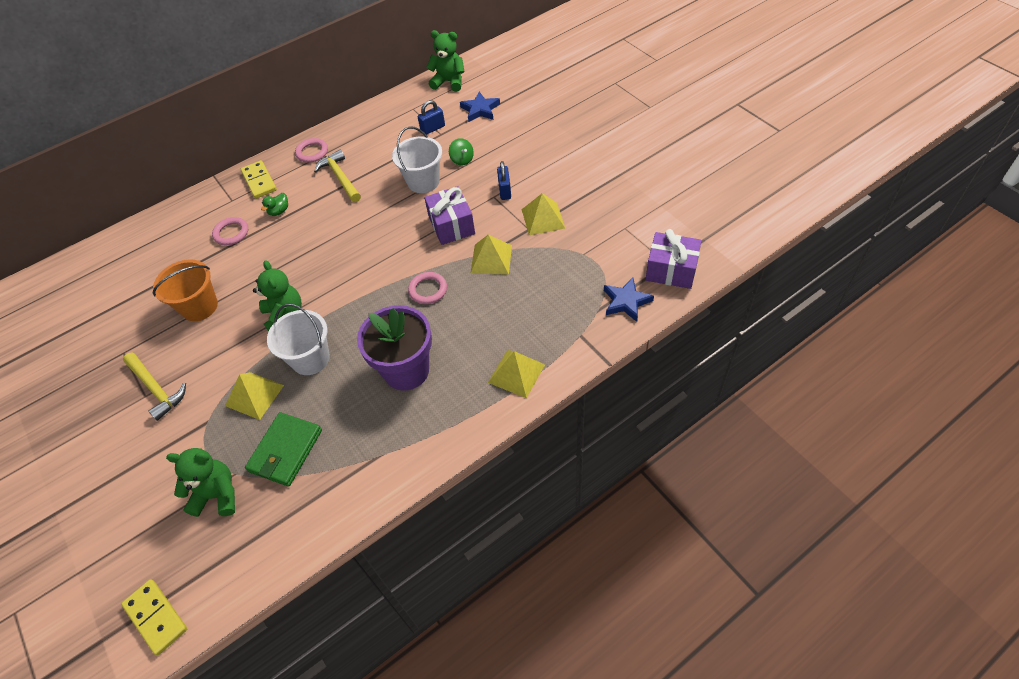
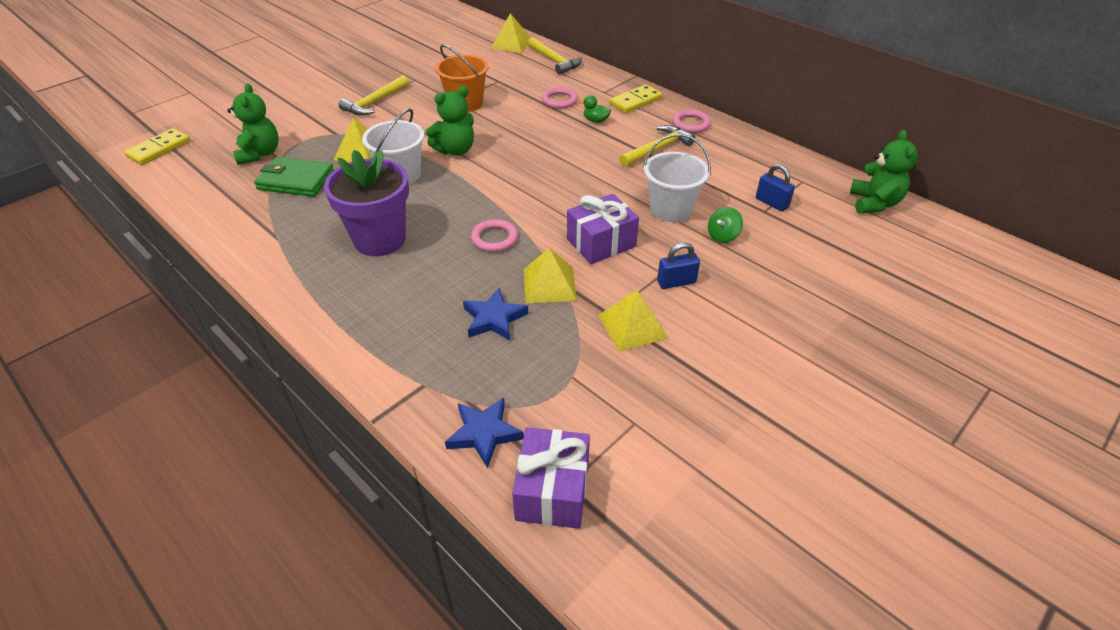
camera: 75 degrees right, 10 degrees down
blue star [460,91,500,122] -> blue star moved to [463,288,528,341]
yellow pyramid [488,350,545,398] -> yellow pyramid moved to [491,13,531,53]
none -> yellow hammer [527,37,582,75]

